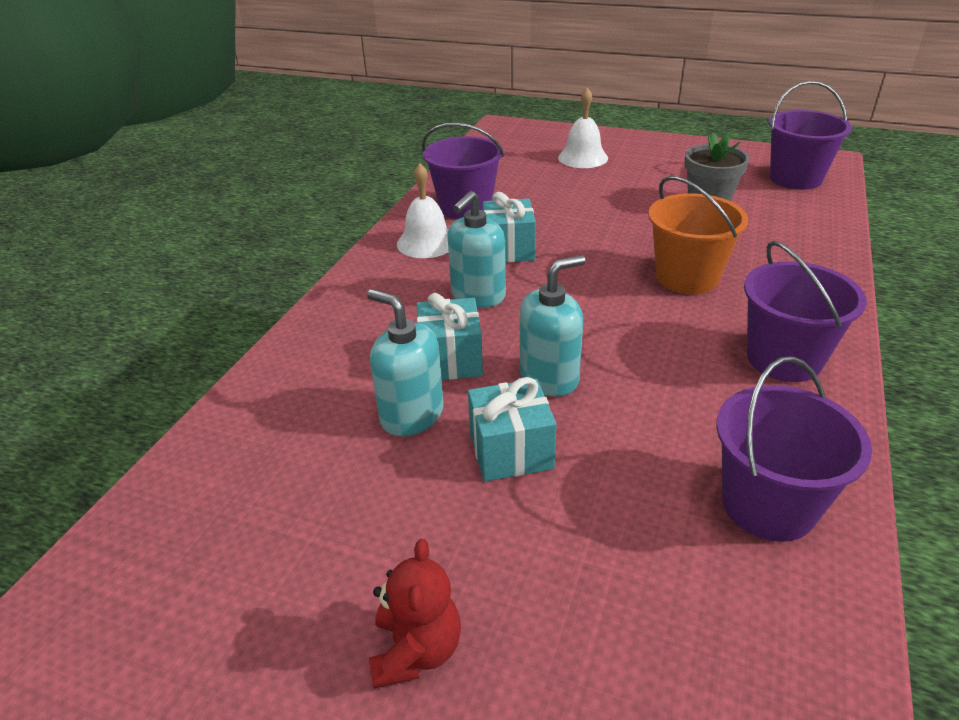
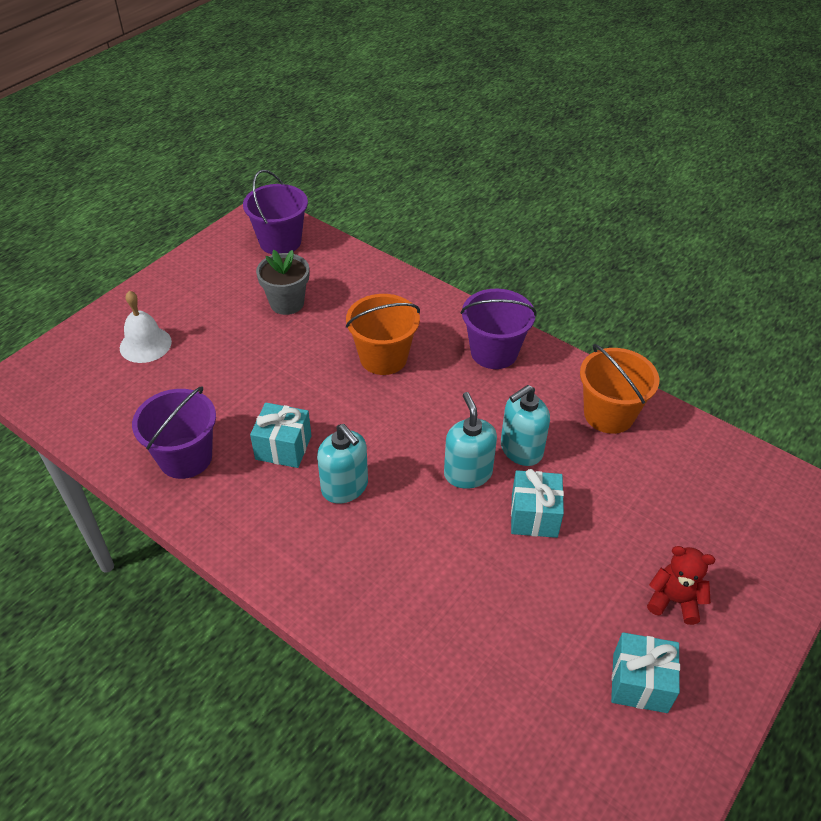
camera: 75 degrees left, 10 degrees up
turquoise soap dispenser [367,289,444,436] -> turquoise soap dispenser moved to [501,385,550,466]
white bell [397,163,449,258] -> none
turquoise gift [417,293,483,380] -> turquoise gift moved to [611,632,680,713]
purple bucket [716,356,872,542] -> orange bucket [580,344,659,434]

